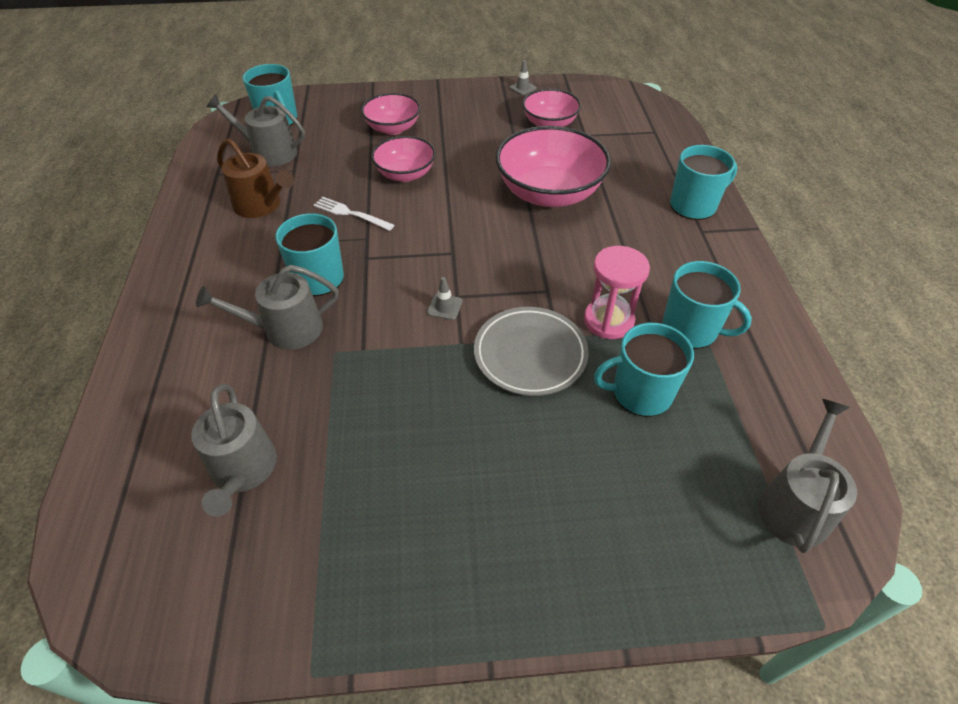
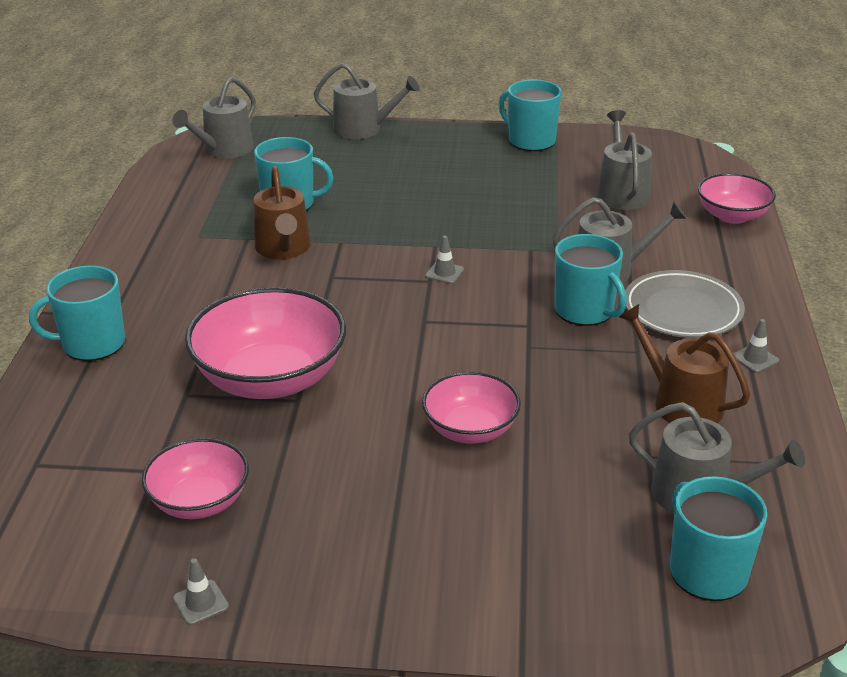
camera: 170 degrees left, 15 degrees down
white fork [313,197,394,231] -> none
pink bowl [361,93,420,135] -> pink bowl moved to [698,173,776,224]
grey plate [474,307,589,396] -> grey plate moved to [625,270,745,338]
pink hourglass [584,246,650,339] -> brown watering can [254,166,311,259]
turquoise mug [662,261,752,349] -> turquoise mug moved to [498,79,562,151]
none -> grey watering can [314,63,420,139]
none -> grey traffic cone [733,319,779,373]

